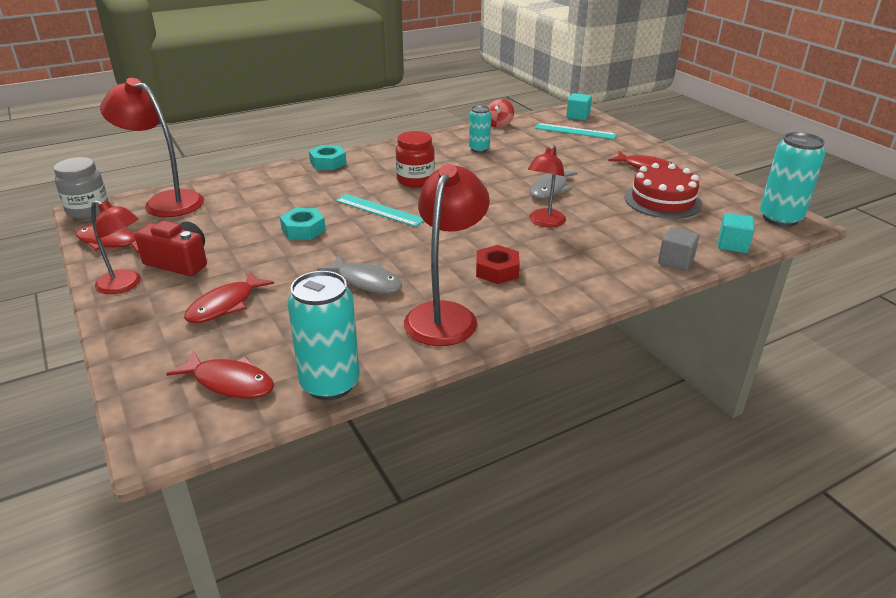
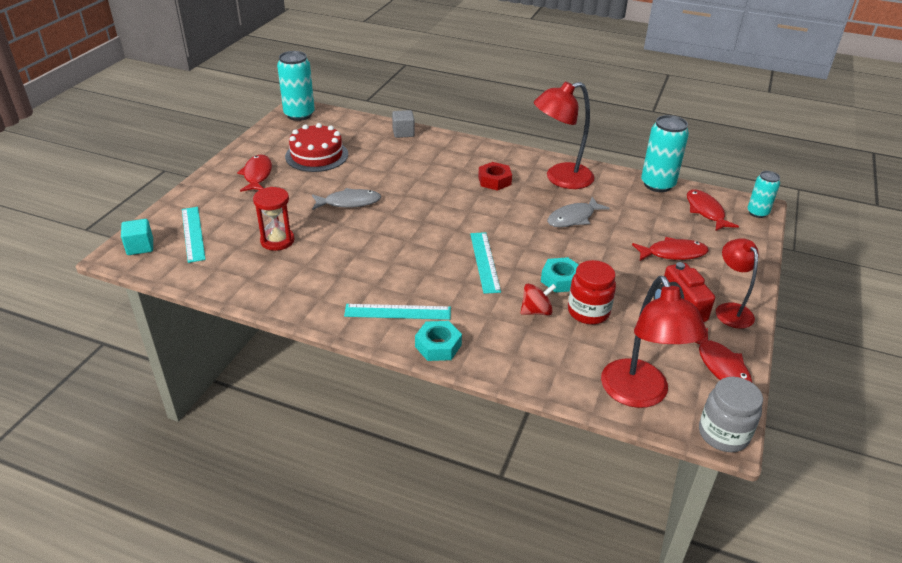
camera: 130 degrees left, 5 degrees up
grey fish [317,255,402,294] -> grey fish turned 120 degrees counterclockwise [547,197,610,227]
red jar [396,131,435,187] -> red jar moved to [568,260,616,324]
turquoise can [469,105,491,153] -> turquoise can moved to [747,171,780,218]
red spinning top [488,99,514,128] -> red spinning top moved to [521,284,556,315]
red lamp [528,145,566,227] -> none
turquoise cube [718,213,754,253] -> none
none -> red hourglass [253,187,294,251]
none -> turquoise ruler [344,304,451,320]

